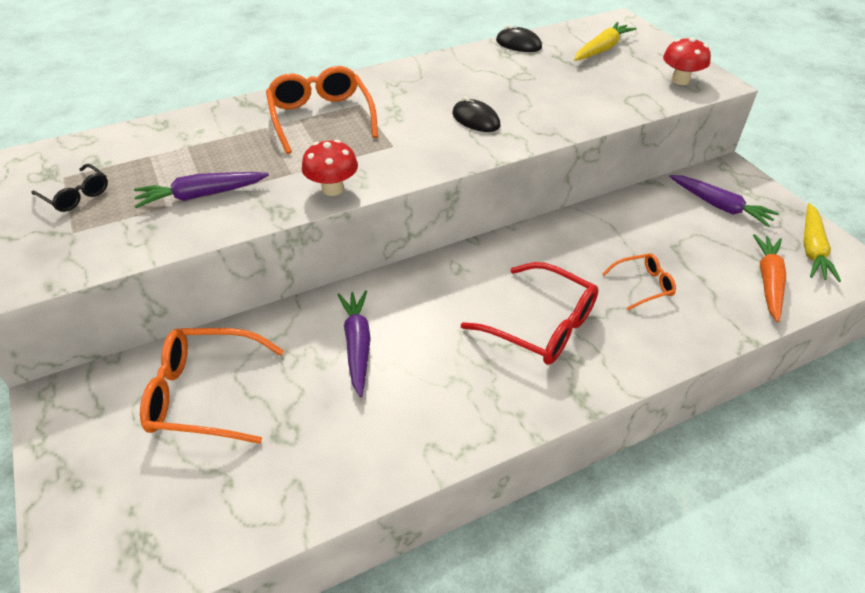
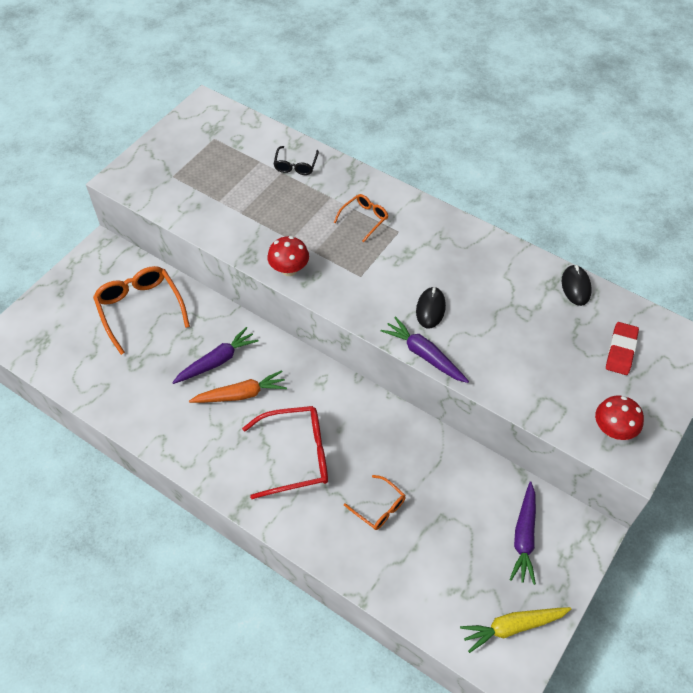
camera: 60 degrees right, 10 degrees up
black glasses [31,164,108,212] -> black glasses moved to [274,146,319,175]
purple carrot [134,172,269,208] -> purple carrot moved to [381,316,469,383]
orange glasses [266,66,378,154] -> orange glasses [334,194,388,243], size x0.54
red glasses [461,262,599,365] -> red glasses turned 105 degrees counterclockwise [242,406,328,499]
yellow carrot [574,22,636,61] -> red eraser [606,322,639,375]
orange carrot [753,234,786,322] -> orange carrot moved to [189,370,287,403]

